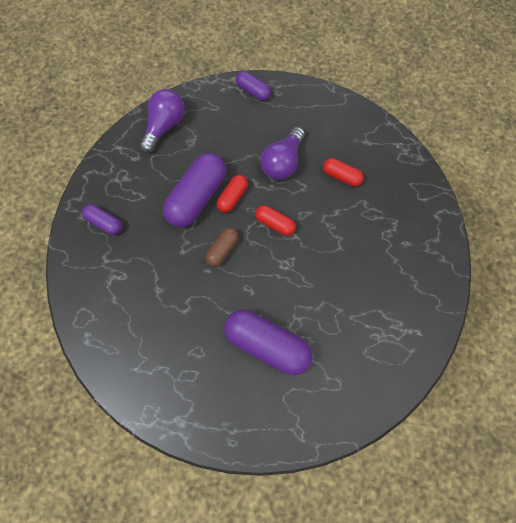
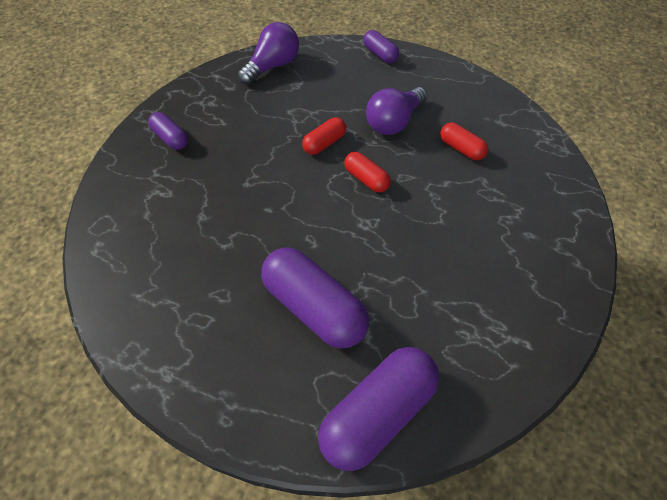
camera: 15 degrees right, 15 degrees down
purple capsule [163,153,226,227] -> purple capsule moved to [318,347,439,471]
brown capsule [205,227,239,267] -> none

